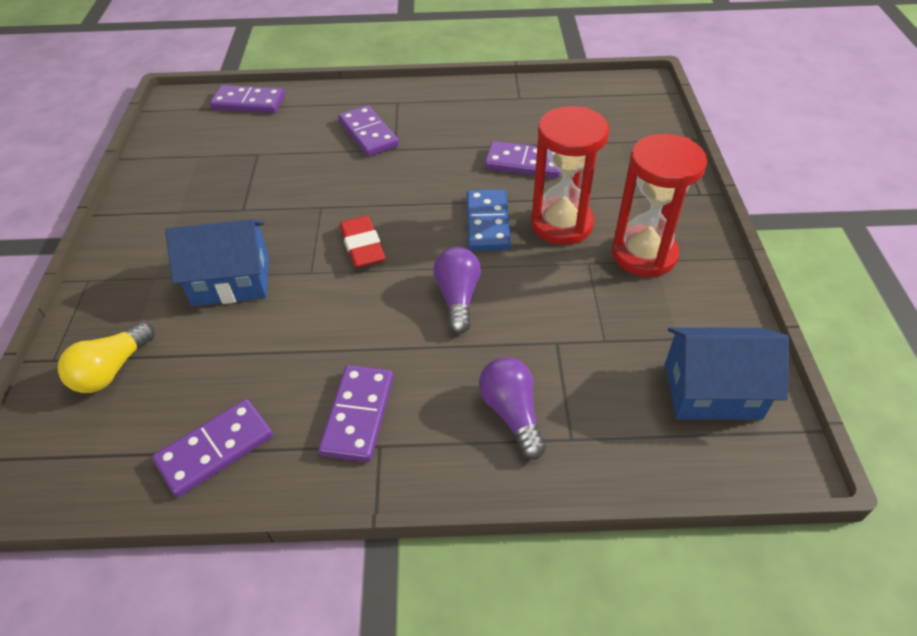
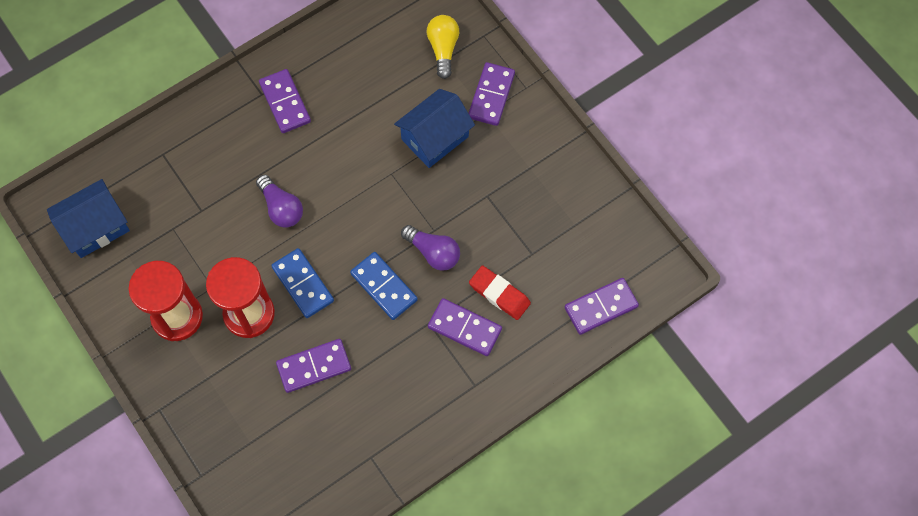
camera: 145 degrees right, 20 degrees up
purple domino [152,399,273,497] -> purple domino moved to [469,62,515,126]
red eraser [340,216,385,268] -> red eraser moved to [469,266,531,320]
purple light bulb [479,357,546,459] -> purple light bulb moved to [401,225,460,271]
none -> blue domino [350,252,418,320]

